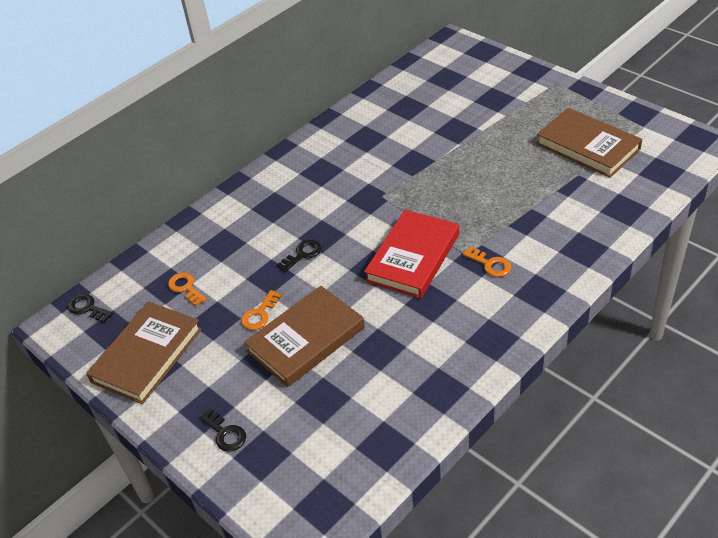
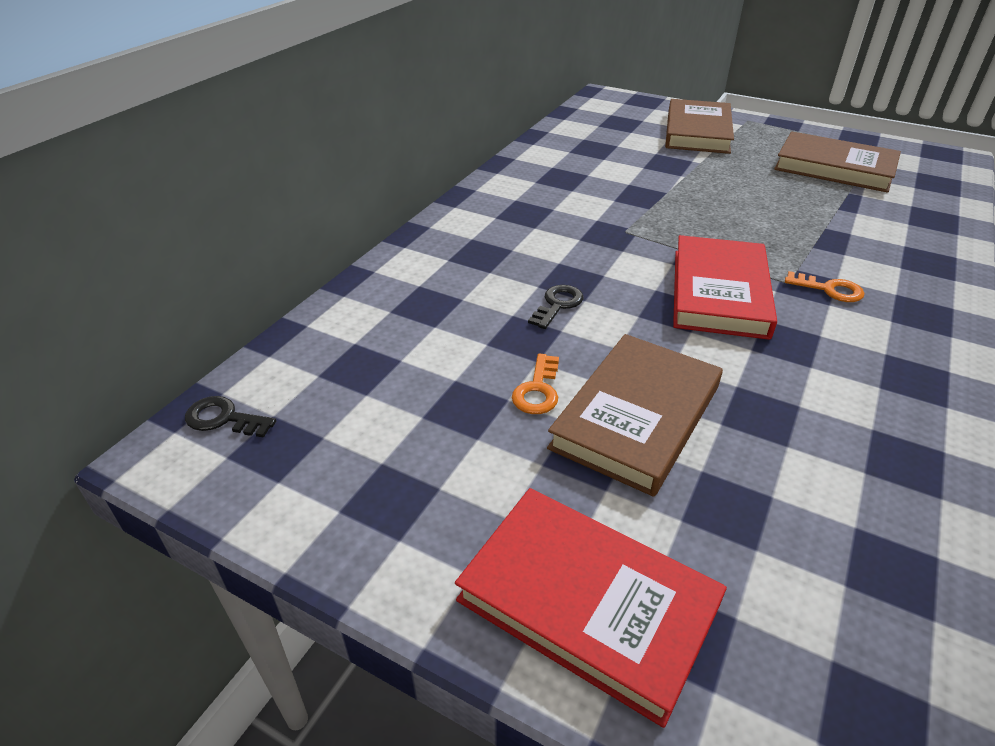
camera: 20 degrees left, 5 degrees down
brown book [86,301,202,404] -> brown book moved to [665,99,734,154]
orange key [168,272,207,306] -> none
black key [199,408,246,452] -> red book [455,488,727,728]

